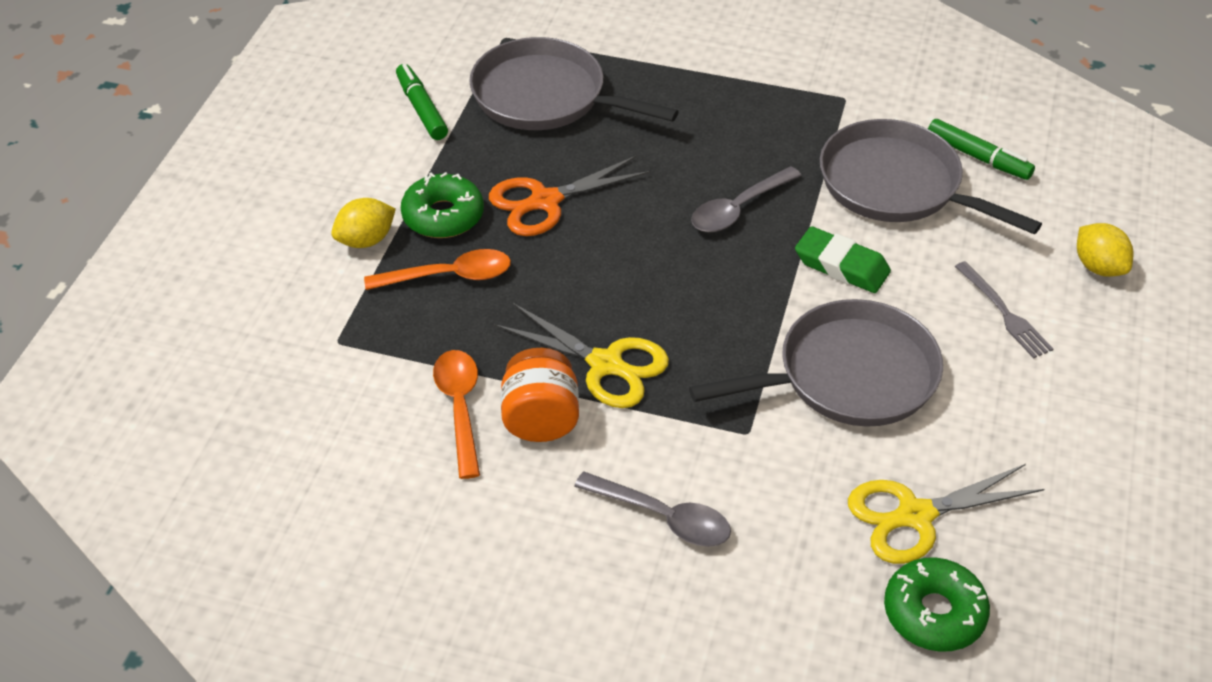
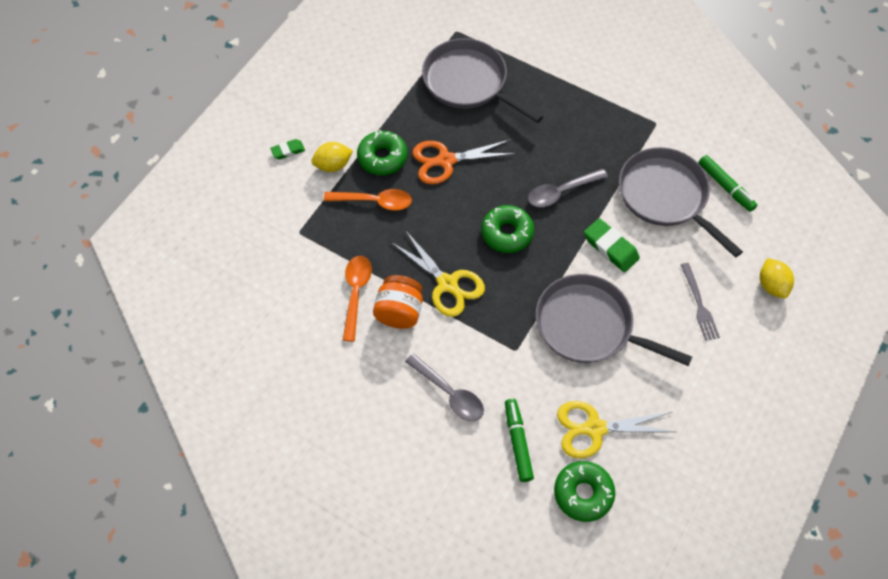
camera: 15 degrees right, 15 degrees up
green marker [396,64,448,140] -> green marker moved to [505,399,534,482]
grey pan [689,299,943,427] -> grey pan turned 150 degrees counterclockwise [536,274,692,366]
none -> green eraser [270,139,305,160]
none -> green donut [481,205,534,253]

